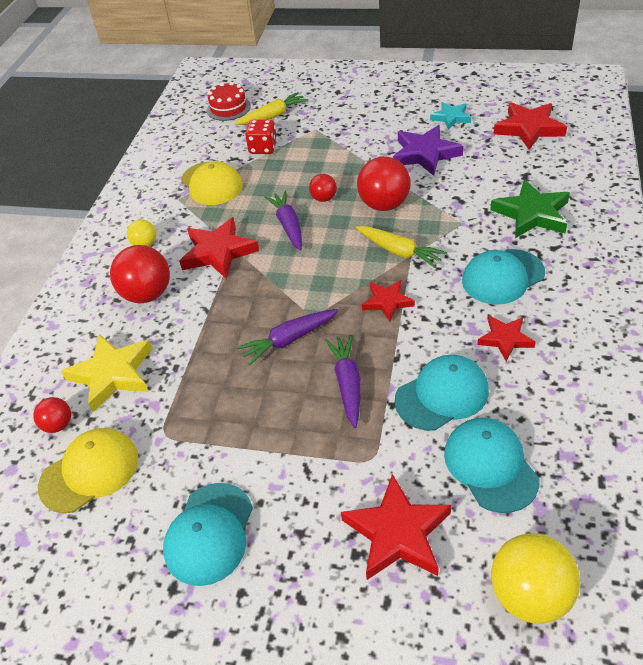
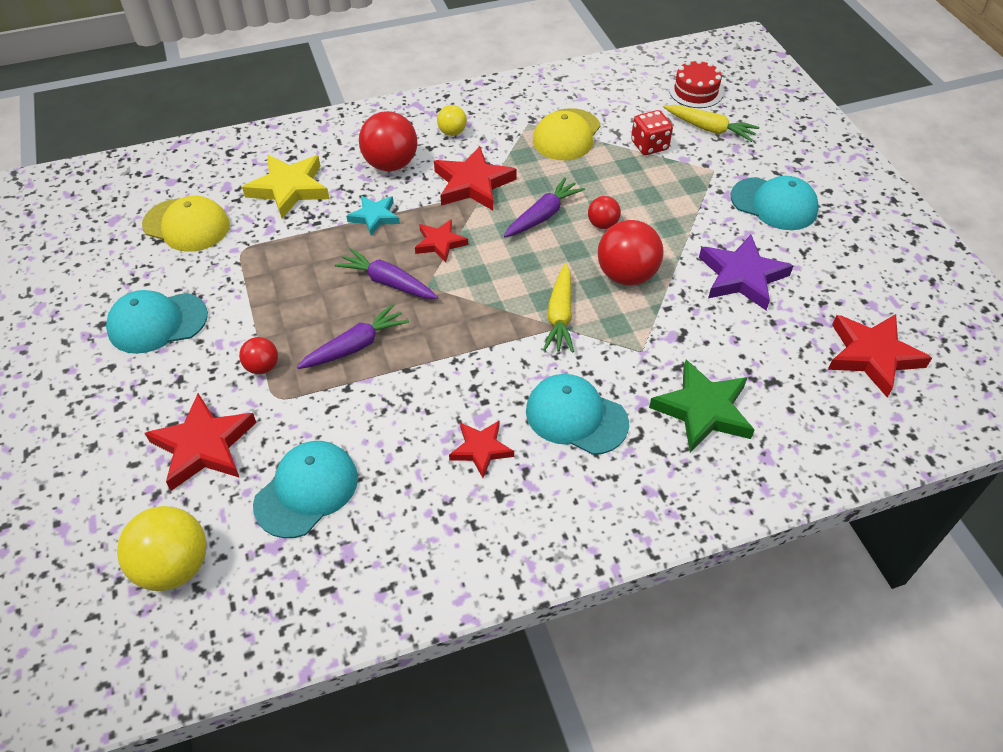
camera: 55 degrees right, 5 degrees up
red ball [33,397,71,433] -> red ball moved to [239,337,278,374]
red star [362,280,415,321] -> red star moved to [415,219,468,263]
turquoise cap [395,355,489,431] -> turquoise cap moved to [731,176,819,230]
turquoise star [430,102,471,130] -> turquoise star moved to [346,195,400,236]

